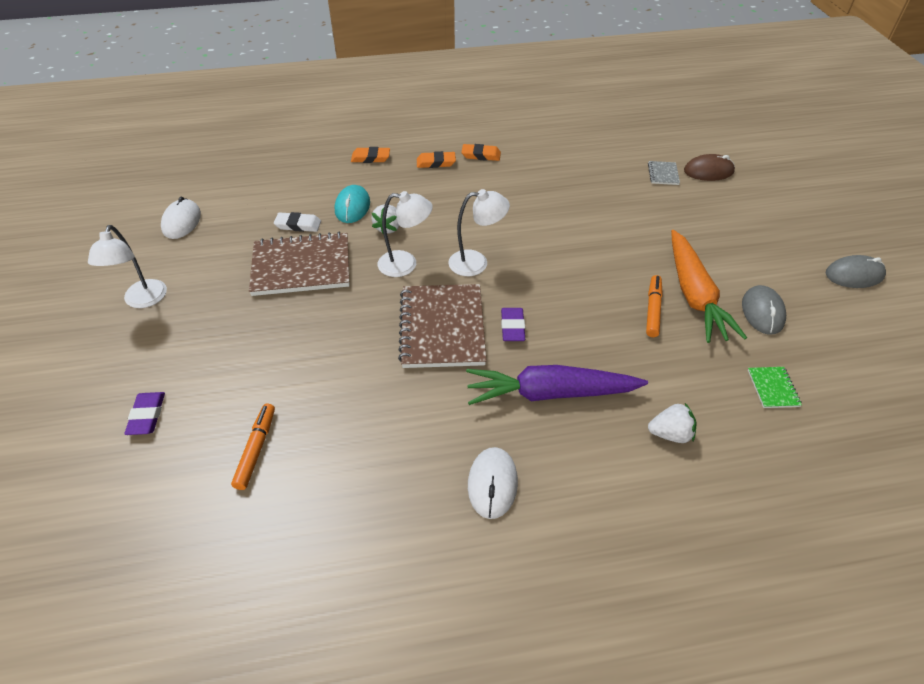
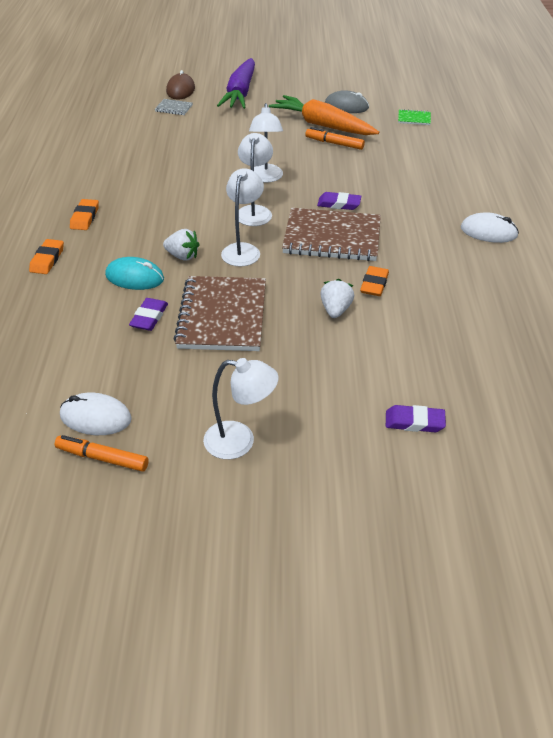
camera: 80 degrees left, 5 degrees down
orange marker [231,404,275,490] -> orange marker moved to [55,435,149,472]
white eraser [274,212,321,232] -> purple eraser [129,298,168,331]
orange eraser [461,144,501,161] -> orange eraser moved to [360,266,389,296]
purple carrot [466,365,648,405] -> purple carrot moved to [217,58,255,109]
white strawberry [648,403,696,443] -> white strawberry moved to [320,279,354,318]
orange carrot [671,230,747,343] -> orange carrot turned 150 degrees counterclockwise [269,95,379,135]
grey mouse [826,255,886,288] -> none
none -> white lamp [249,103,283,183]

